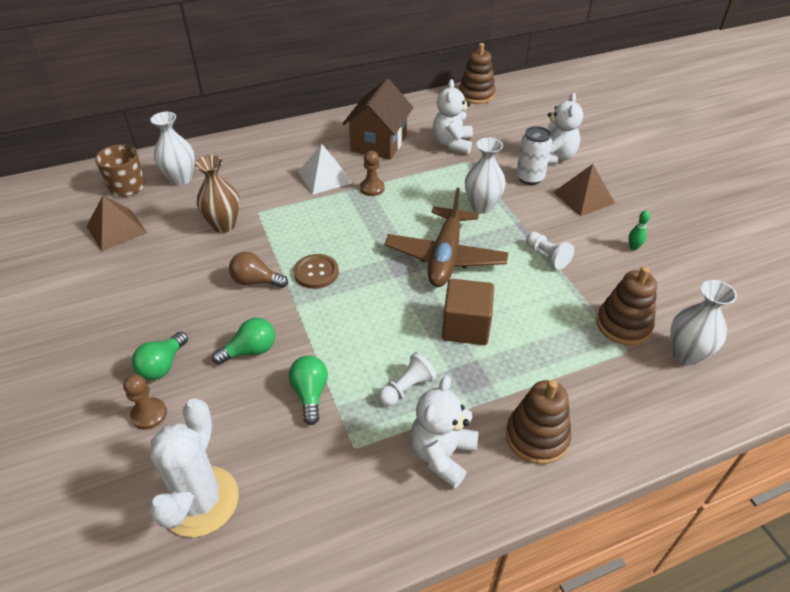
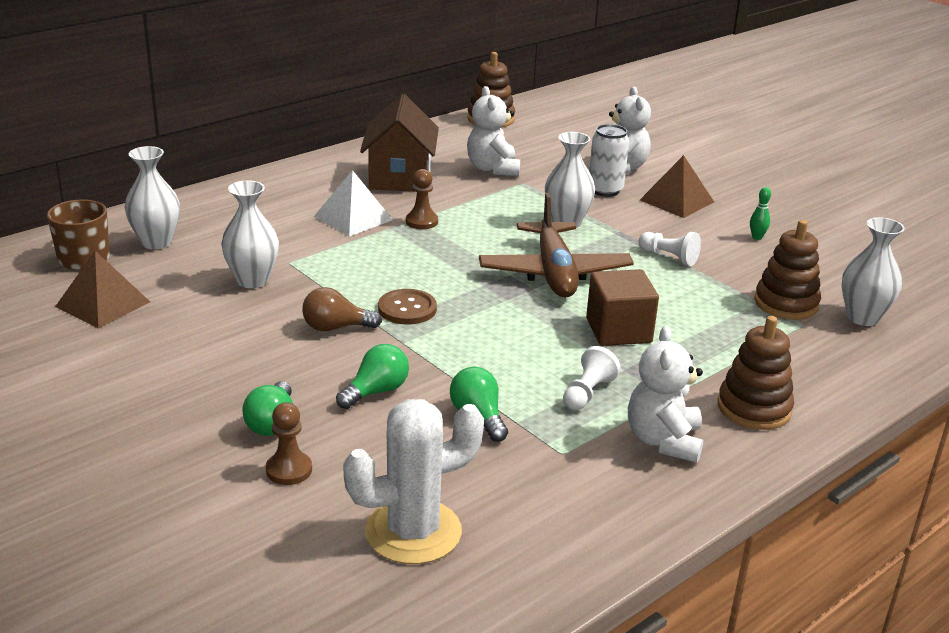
camera: 20 degrees left, 15 degrees down
white cactus [149,398,239,537] -> white cactus turned 75 degrees clockwise [343,399,484,564]
brown vase [195,155,240,233] -> white vase [221,180,279,288]

